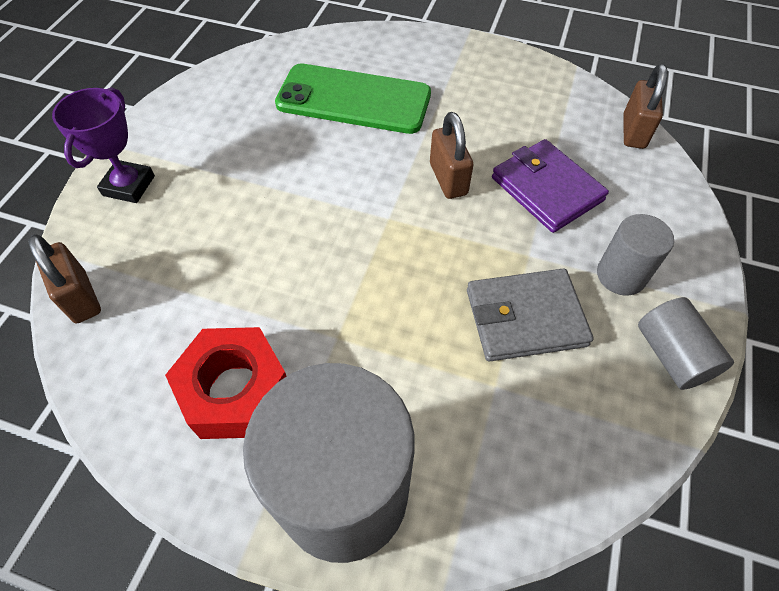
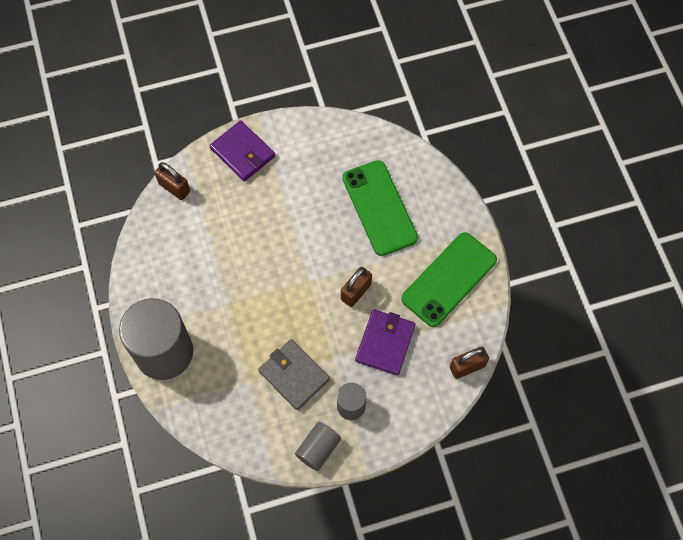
camera: 55 degrees right, 10 degrees up
brown padlock [28,234,101,323] -> brown padlock turned 75 degrees counterclockwise [155,162,190,200]
purple trophy [52,88,155,203] -> purple wallet [210,120,275,181]
red nut [165,327,287,439] -> none
none -> green phone [401,232,497,327]

